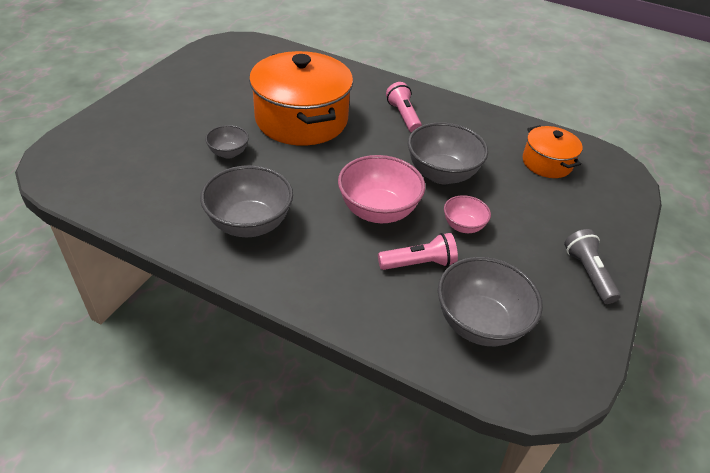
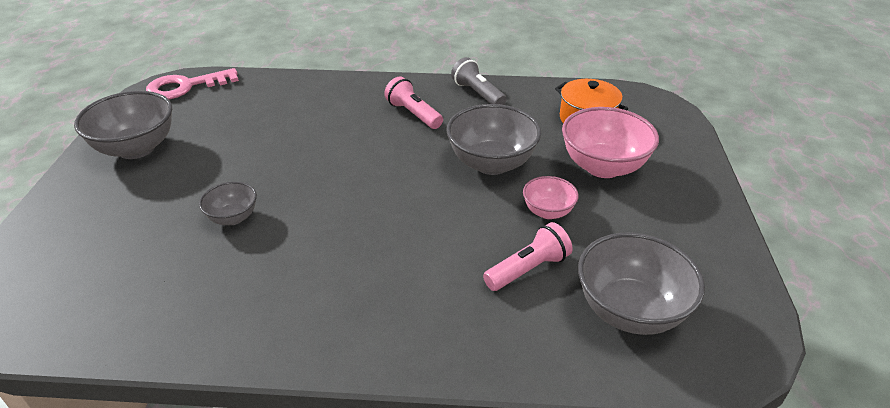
camera: 20 degrees left, 5 degrees down
grey bowl [200,165,293,237] -> grey bowl moved to [74,91,172,159]
orange pot [249,51,353,146] -> none
pink bowl [338,155,425,223] -> pink bowl moved to [562,107,659,178]
grey flashlight [564,229,621,304] -> grey flashlight moved to [451,57,507,105]
none -> pink key [146,68,239,99]

